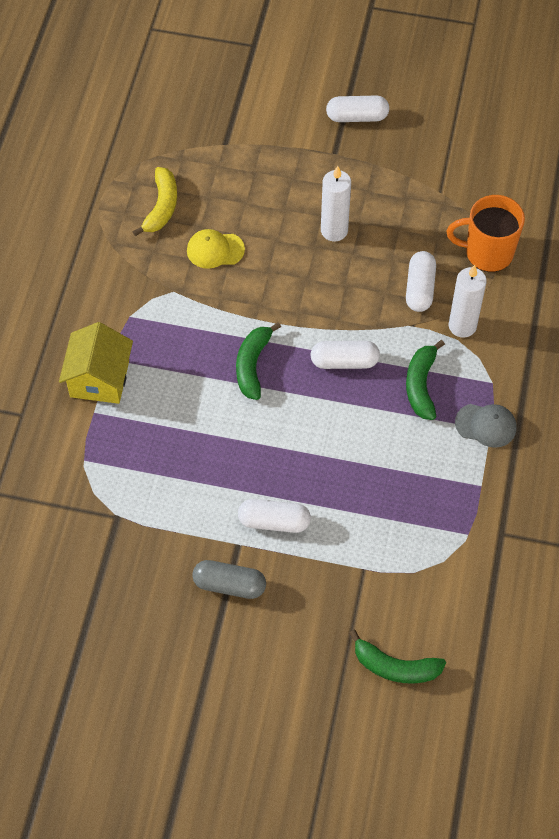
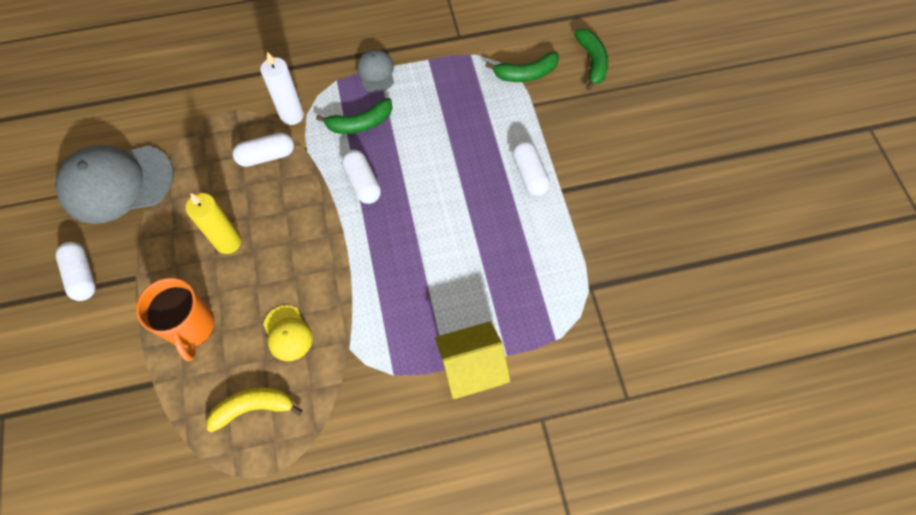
camera: 115 degrees left, 5 degrees up
grey capsule [192,560,266,599] -> none
green banana [236,322,281,400] -> green banana moved to [485,51,559,82]
white candle [321,166,351,241] -> yellow candle [186,193,241,254]
orange mug [447,195,525,272] -> orange mug moved to [136,278,215,361]
none -> grey cap [55,145,174,224]

